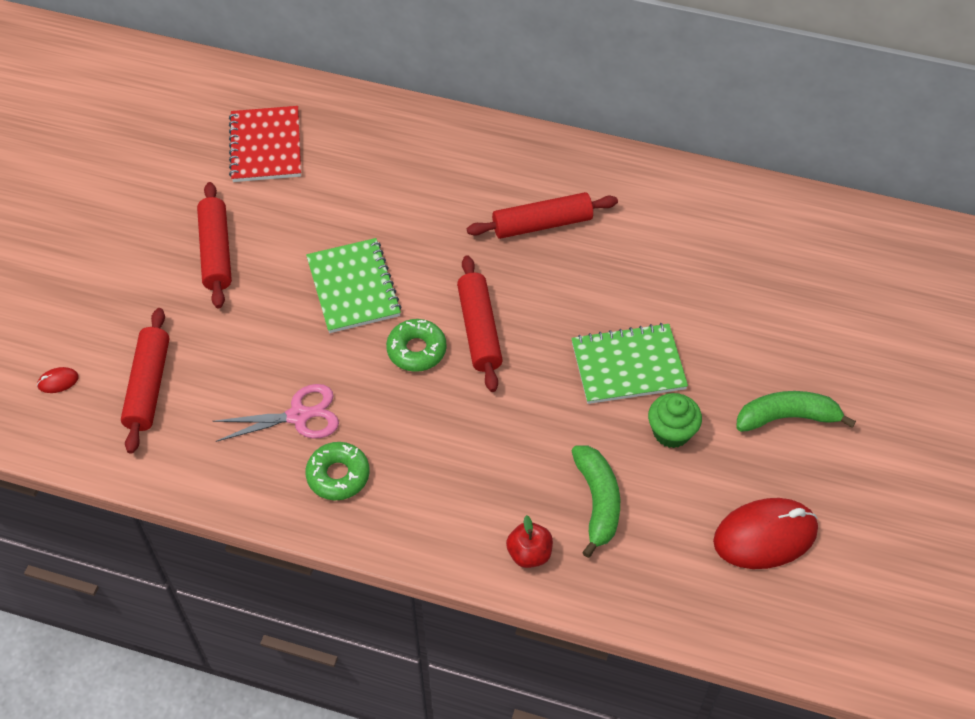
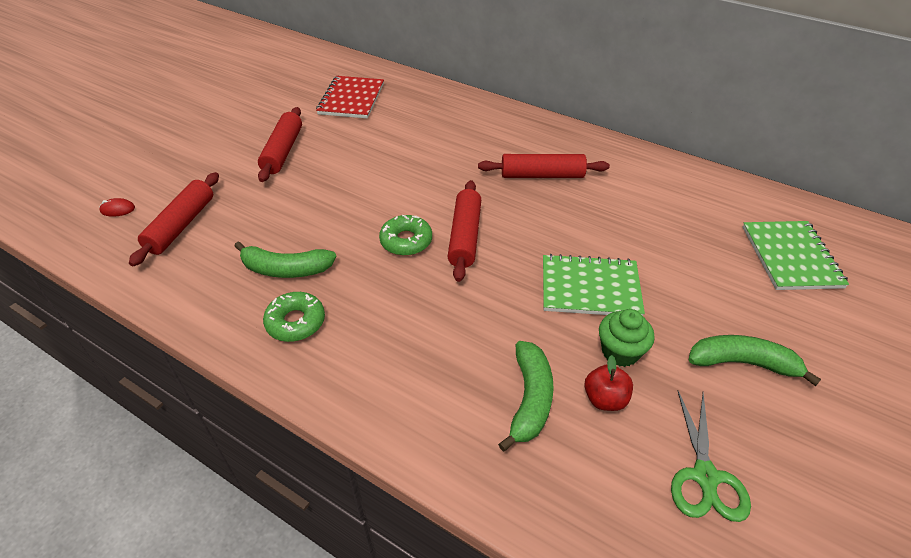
camera: 15 degrees right, 10 degrees down
pink scissors [213,384,339,442] -> green banana [234,241,337,278]
green notebook [306,238,401,333] -> green notebook moved to [743,221,849,290]
red apple [506,515,553,568] -> red apple moved to [584,355,633,411]
red mouse [713,498,818,569] -> green scissors [671,390,751,522]

